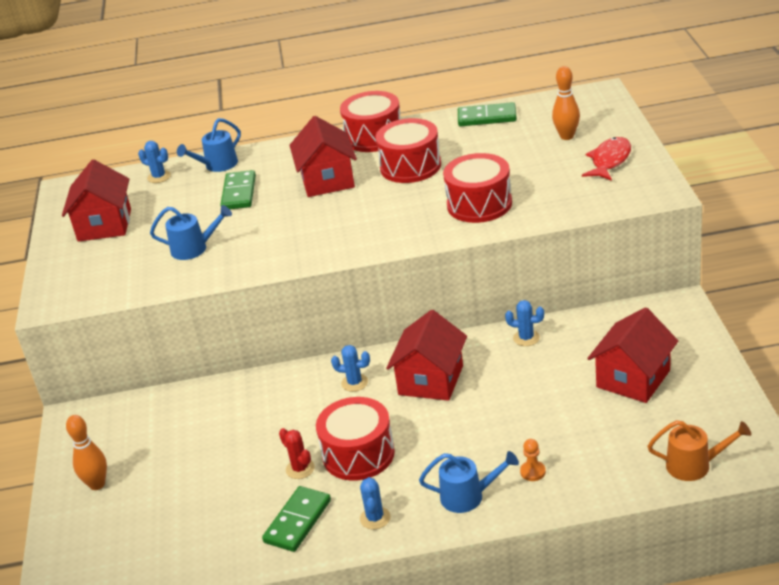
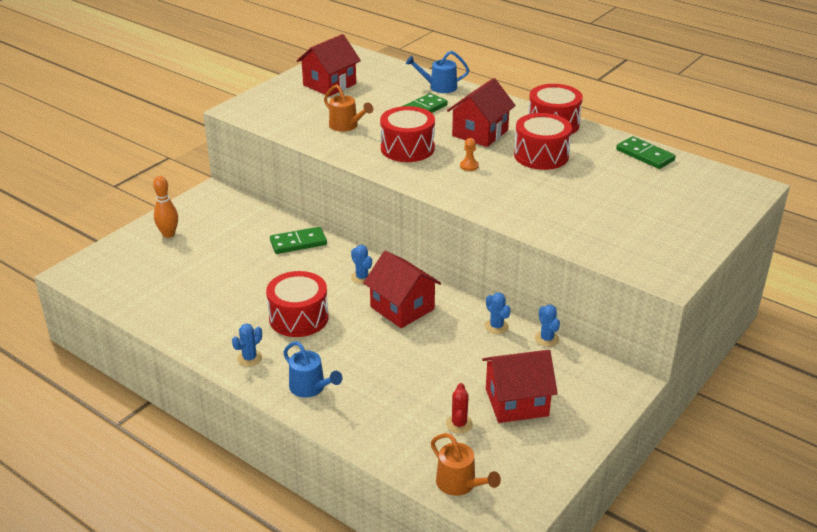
camera: 40 degrees right, 0 degrees up
blue cactus [138,141,171,183] -> blue cactus moved to [535,305,560,347]
blue watering can [150,205,232,260] -> orange watering can [324,84,373,132]
green domino [262,486,331,552] -> green domino moved to [270,227,327,254]
red cactus [279,428,315,479] -> red cactus moved to [446,383,473,434]
red house [386,310,467,401] -> red house turned 75 degrees clockwise [363,251,441,328]
red drum [443,153,512,223] -> red drum moved to [380,106,435,162]
orange pawn [520,439,546,481] -> orange pawn moved to [460,138,479,171]
orange bowling pin [552,66,580,140] -> none
red fish [582,137,631,181] -> none

